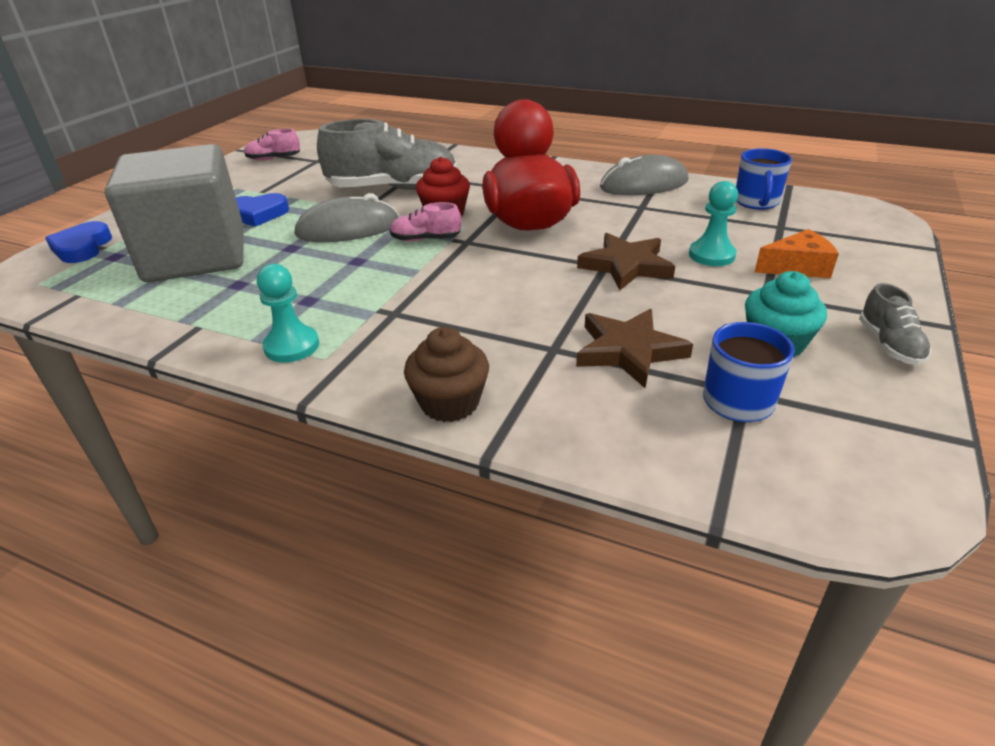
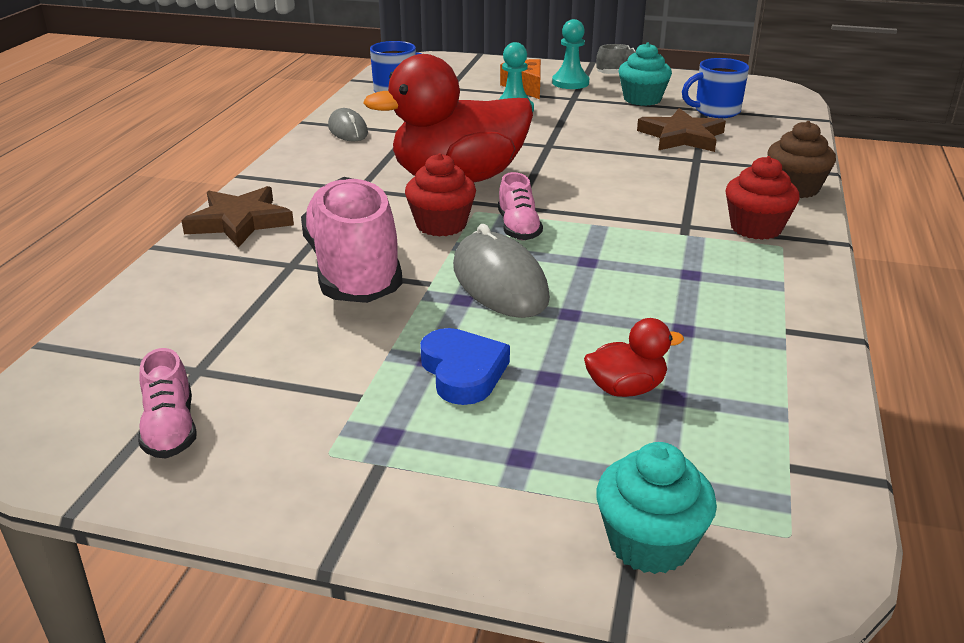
camera: 100 degrees left, 5 degrees down
blue heart [45,221,112,263] -> turquoise cupcake [596,442,717,574]
grey cube [105,144,244,282] -> red duck [584,318,684,397]
turquoise pawn [257,264,319,363] -> turquoise pawn moved to [552,19,589,89]
grey shoe [317,119,457,190] -> pink shoe [301,177,403,303]
brown star [577,233,675,290] -> brown star moved to [181,186,294,248]
grey mouse [600,155,689,195] -> grey mouse [328,108,368,142], size x0.62
none -> red cupcake [726,156,800,240]

